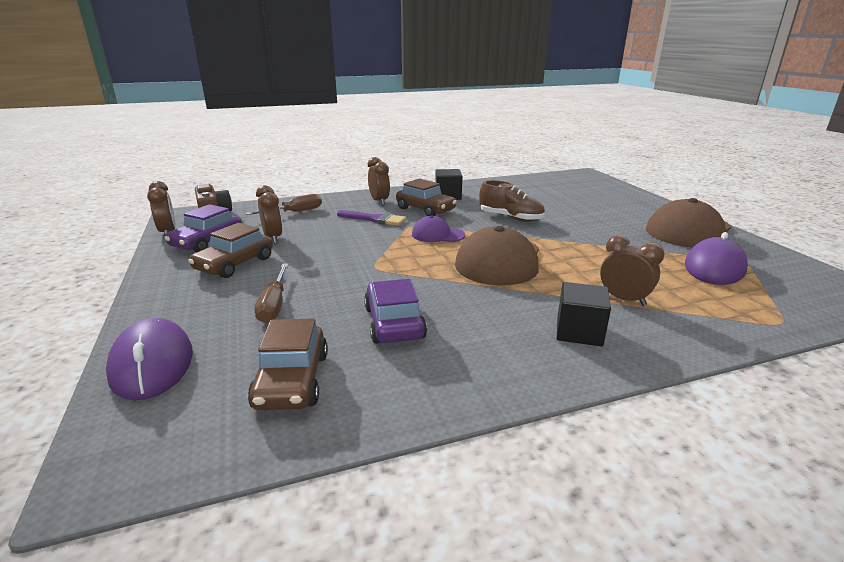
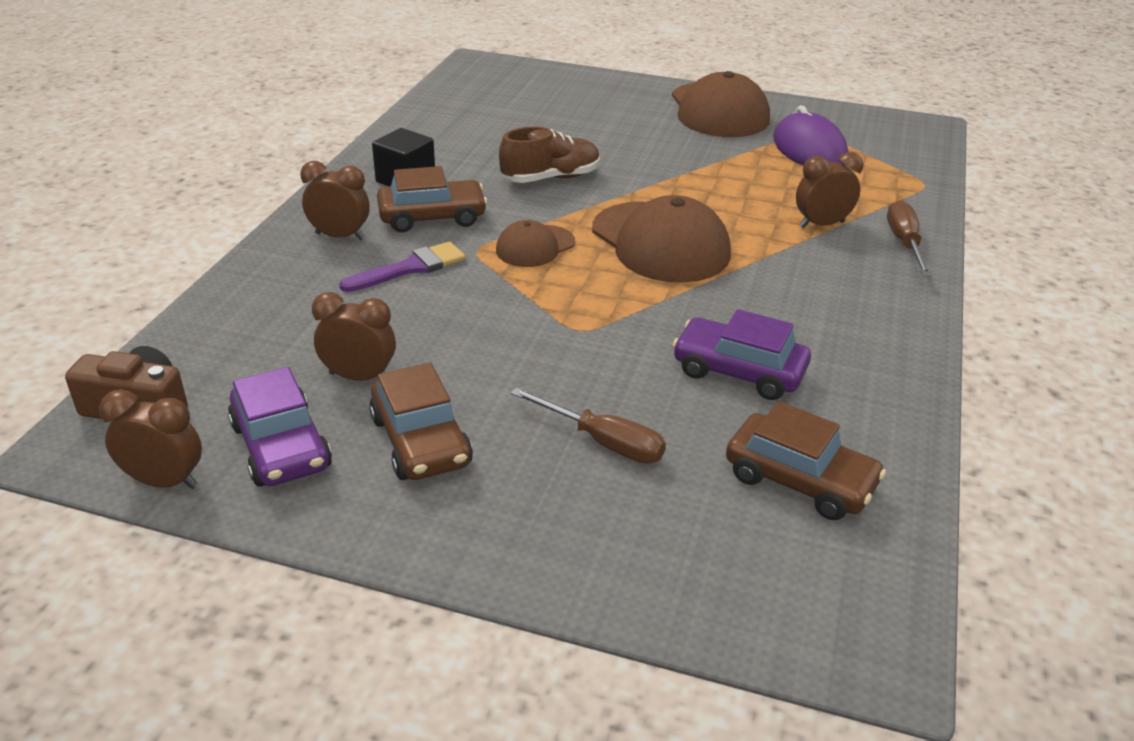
camera: 55 degrees left, 10 degrees up
purple mouse [106,318,193,401] -> none
brown screwdriver [245,194,322,215] -> brown screwdriver moved to [887,200,932,276]
purple cap [412,215,465,242] -> brown cap [496,220,575,267]
black cube [557,282,611,347] -> none

